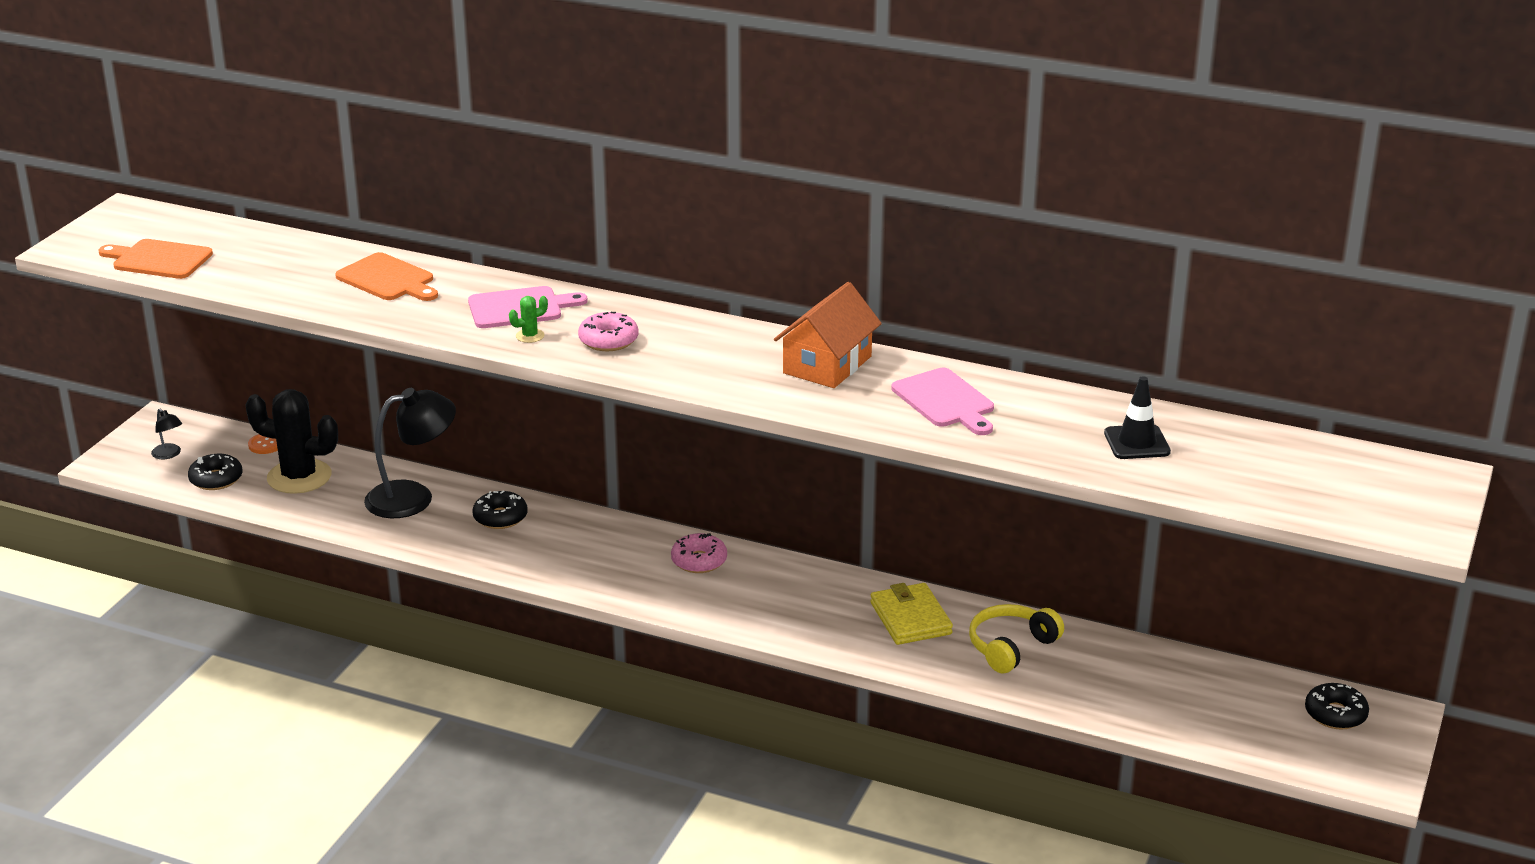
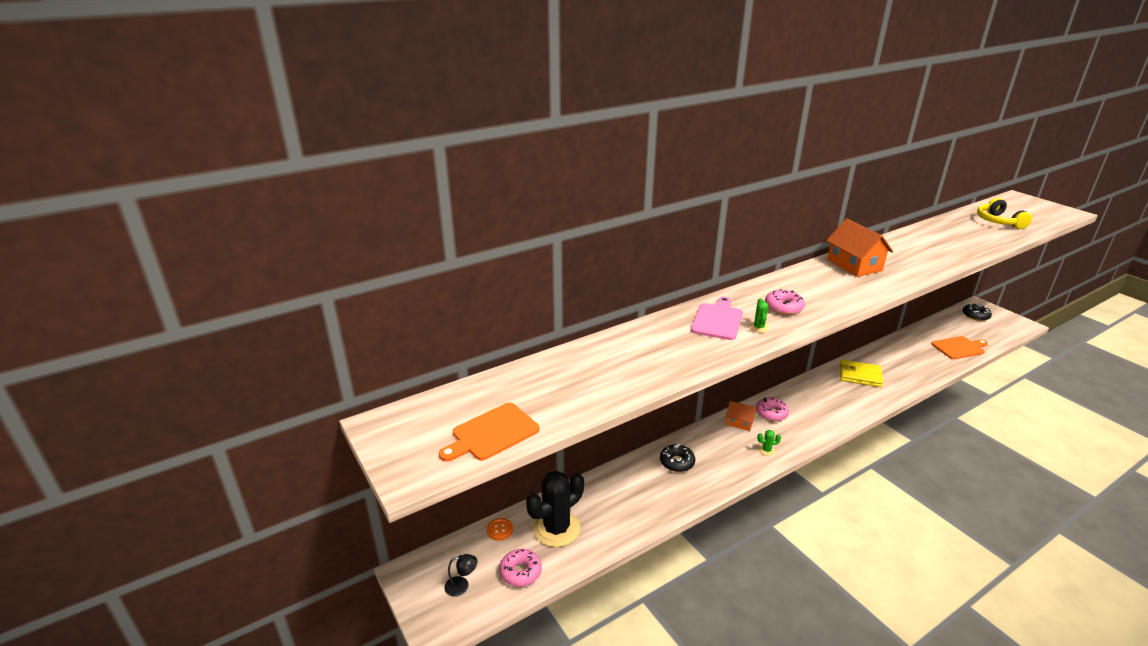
camera: 55 degrees left, 0 degrees up
black donut [188,454,242,490] -> pink donut [499,549,542,587]
orange cutting board [335,252,438,301] -> orange cutting board moved to [931,336,988,359]
black lamp [364,388,456,518] -> none
pink cutting board [891,368,994,435] -> none
yellow headphones [969,604,1064,673] -> yellow headphones moved to [977,198,1032,229]
black traffic cone [1104,376,1171,459] -> none
none -> orange house [726,401,757,431]
none -> green cactus [757,430,781,456]

